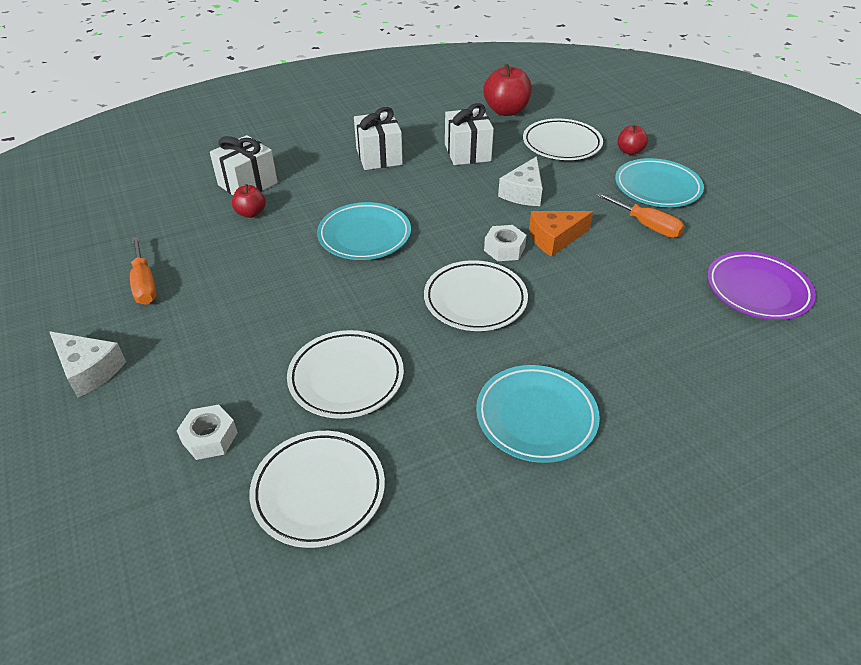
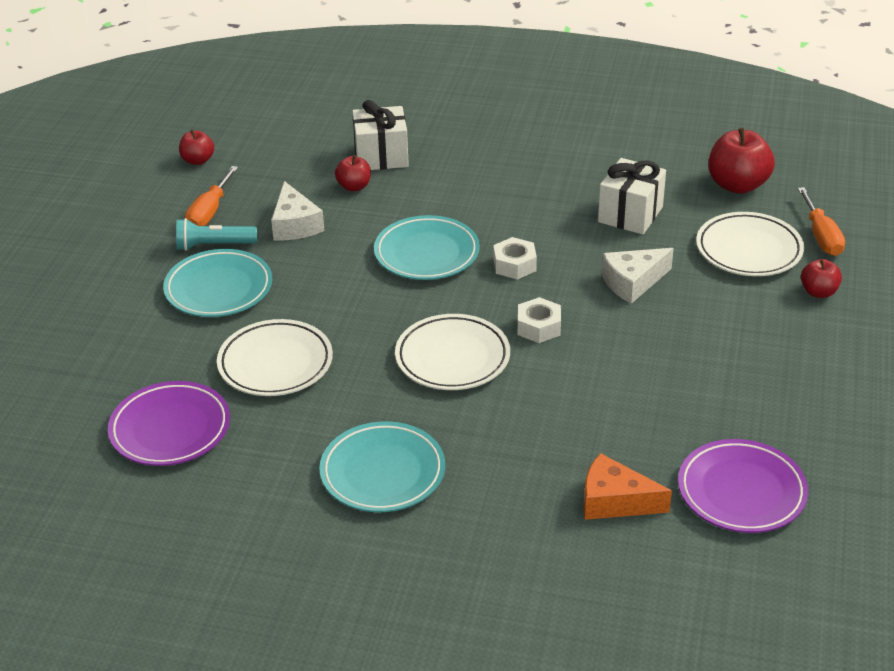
camera: 40 degrees right, 5 degrees down
white cheese [49,331,126,397] -> white cheese moved to [271,181,325,240]
white nut [177,404,238,460] -> white nut moved to [493,237,537,280]
white plate [250,431,385,548] -> purple plate [108,381,230,466]
white gift [354,107,403,170] -> none
orange cheese [529,211,593,257] -> orange cheese moved to [584,453,672,520]
orange screwdriver [596,192,685,238] -> orange screwdriver moved to [798,187,845,256]
turquoise plate [615,158,704,207] -> turquoise plate moved to [163,249,272,317]
none -> turquoise flashlight [176,218,257,251]
none -> red apple [179,130,214,165]

